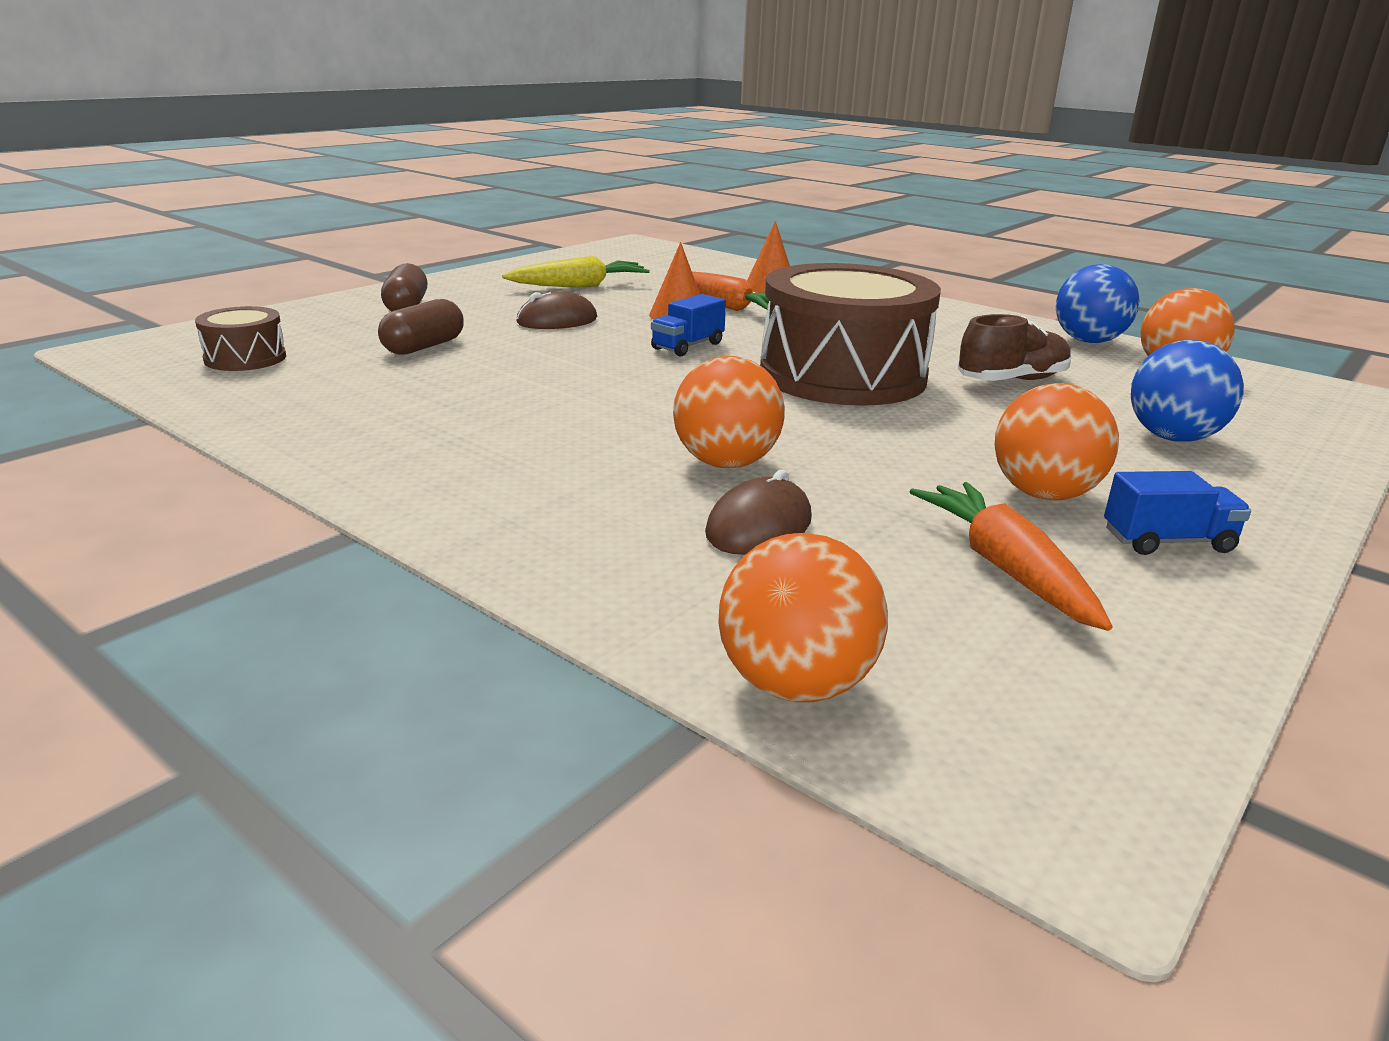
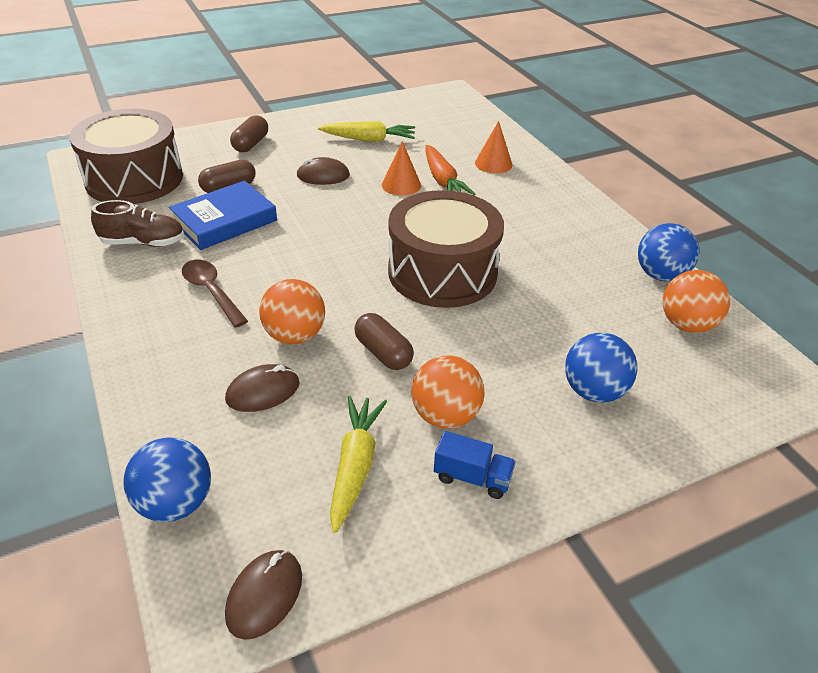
camera: 25 degrees right, 15 degrees up
brown drum [195,306,286,371] -> brown drum [69,109,183,204], size x2.21
blue truck [651,294,726,356] -> none
orange ball [718,533,888,702] -> blue ball [123,437,211,522]
orange carrot [910,482,1112,631] -> yellow carrot [330,396,387,533]
brown shoe [958,314,1071,381] -> brown shoe moved to [91,200,184,247]
none -> blue book [169,181,277,250]
none -> brown spoon [182,260,248,328]
none -> brown mouse [225,550,302,640]
none -> brown capsule [354,313,414,370]

